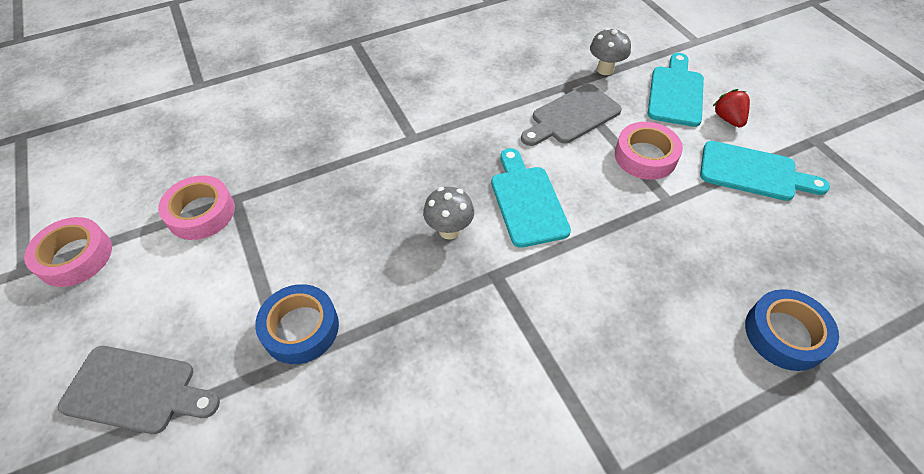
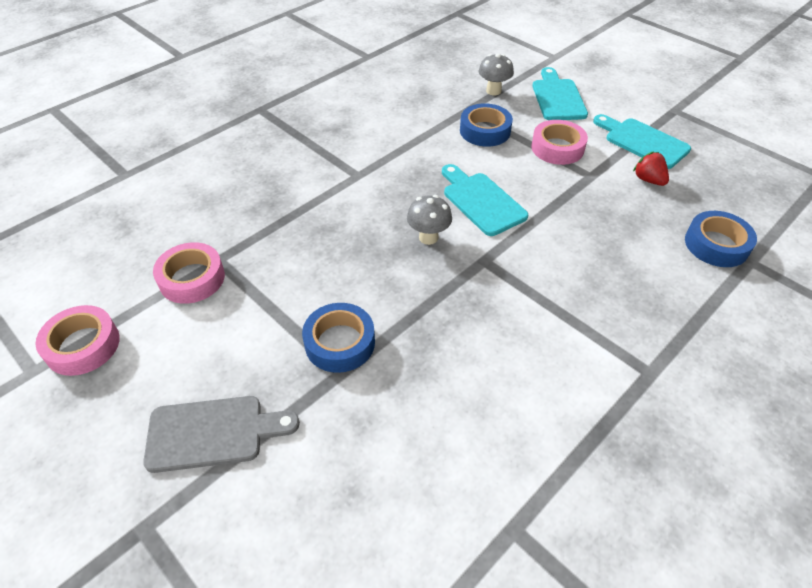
camera: 20 degrees left, 5 degrees down
grey cutting board [521,84,622,146] -> blue tape [460,103,513,147]
turquoise cutting board [700,141,830,201] -> turquoise cutting board turned 135 degrees counterclockwise [593,114,691,169]
red strawberry [713,89,750,127] -> red strawberry moved to [633,151,669,186]

